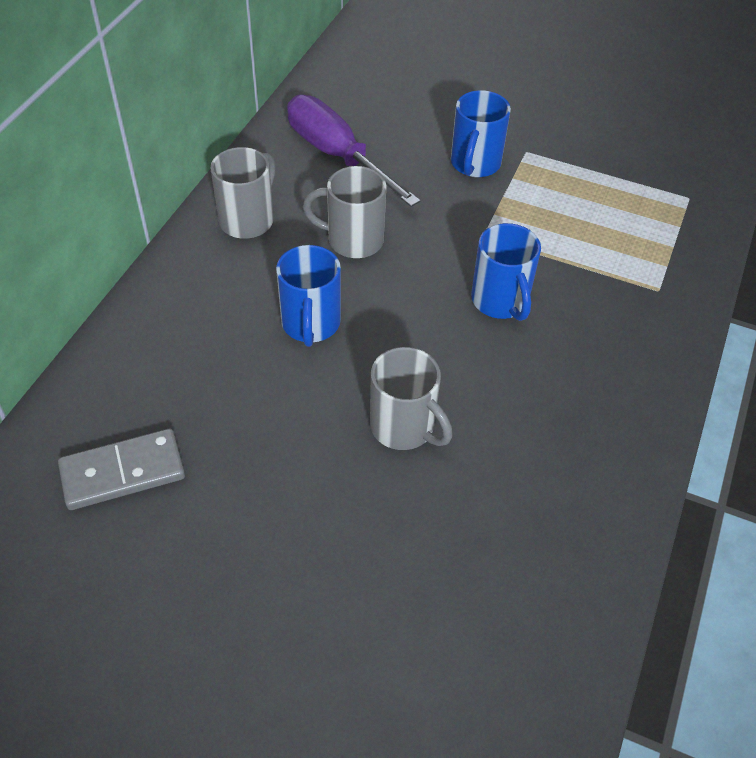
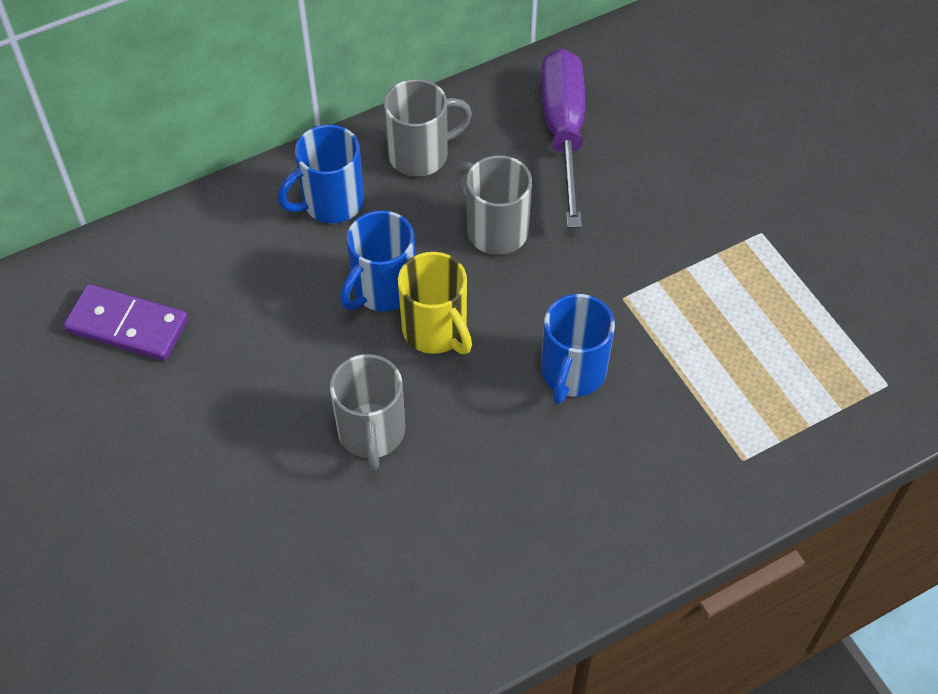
camera: 40 degrees right, 5 degrees up
grey domino [58,429,185,510] -> purple domino [64,284,188,361]
blue mug [451,90,511,177] -> blue mug moved to [278,125,364,223]
none -> yellow mug [398,252,472,354]

